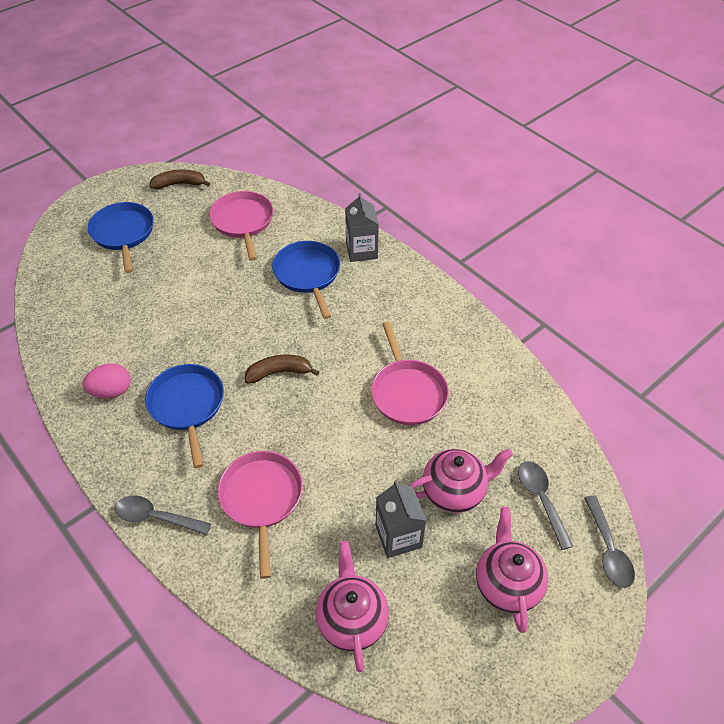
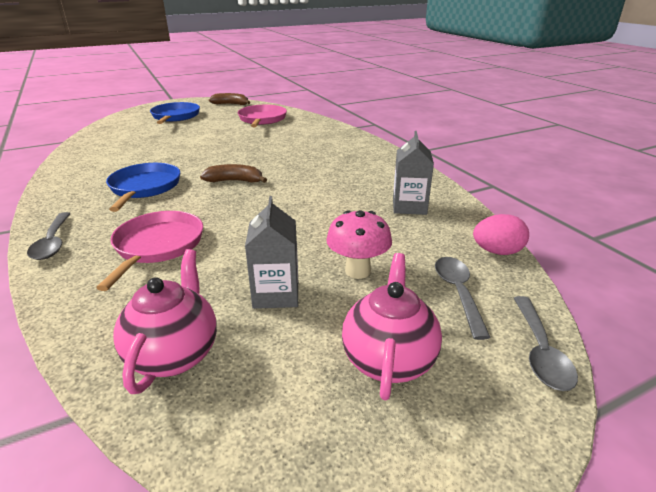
camera: 15 degrees right, 20 degrees down
pink egg [82,364,131,398] -> pink egg moved to [473,214,529,255]
grey spoon [115,495,211,535] -> grey spoon turned 135 degrees counterclockwise [27,212,71,260]
blue pan [272,241,340,319] -> none
grey carton [345,193,379,262] -> grey carton moved to [393,131,434,215]
pink pan [371,321,449,425] -> none
pink teapot [409,448,513,513] -> pink mushroom [326,210,392,279]

